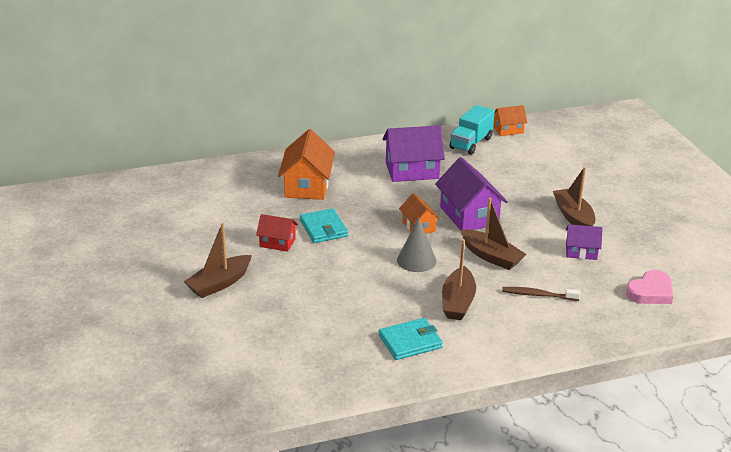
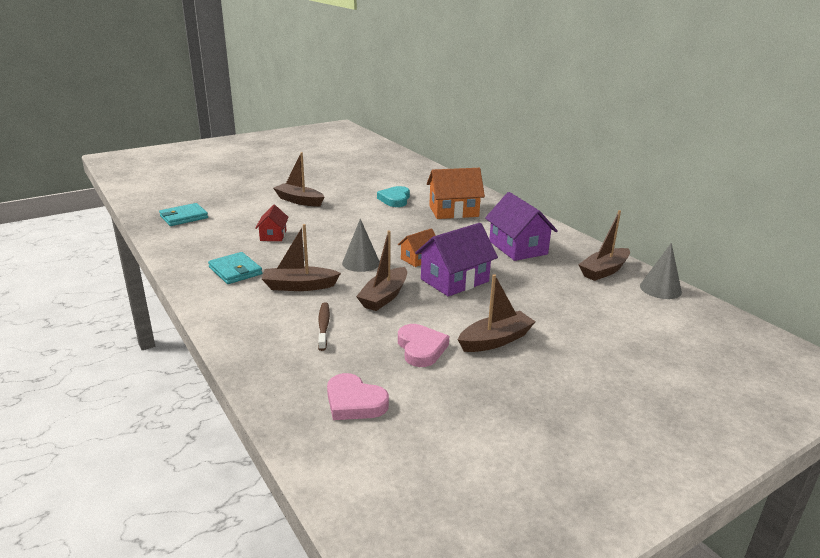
camera: 75 degrees right, 5 degrees down
red house [256,214,298,252] -> red house moved to [255,204,289,241]
turquoise wallet [300,208,348,243] -> turquoise wallet moved to [159,203,208,226]
turquoise truck [449,105,495,155] -> brown boat [578,210,630,281]
orange house [493,105,527,136] -> grey cone [640,243,682,299]
purple house [566,224,603,260] -> pink heart [398,324,449,367]
none -> turquoise heart [377,186,410,207]

